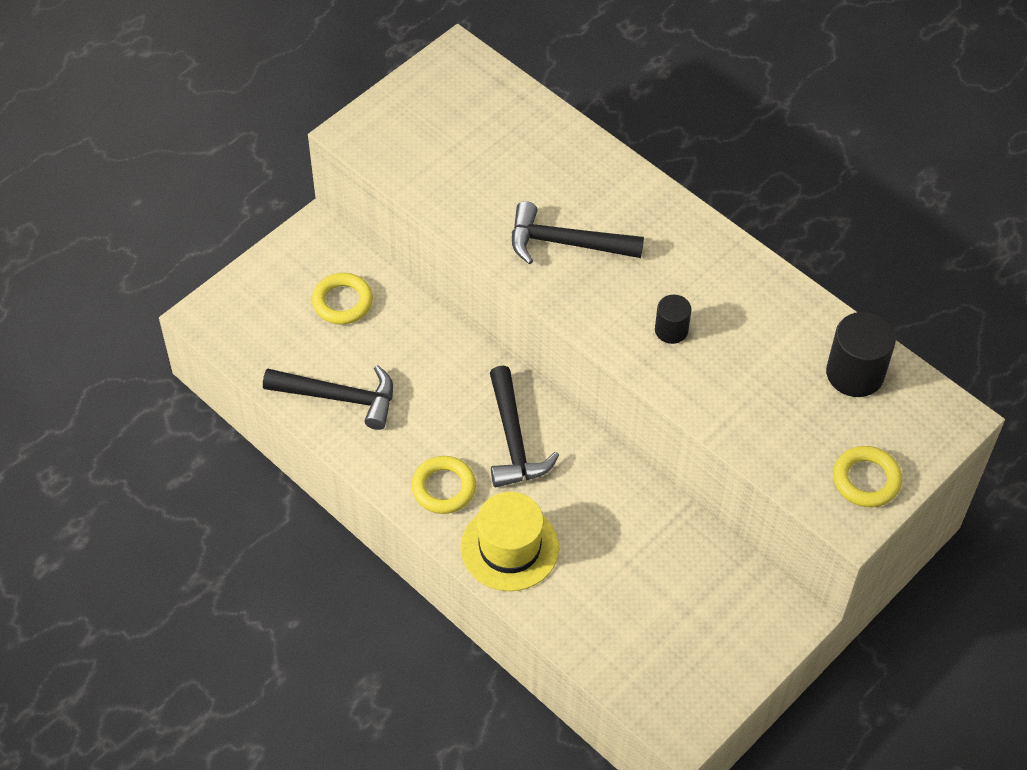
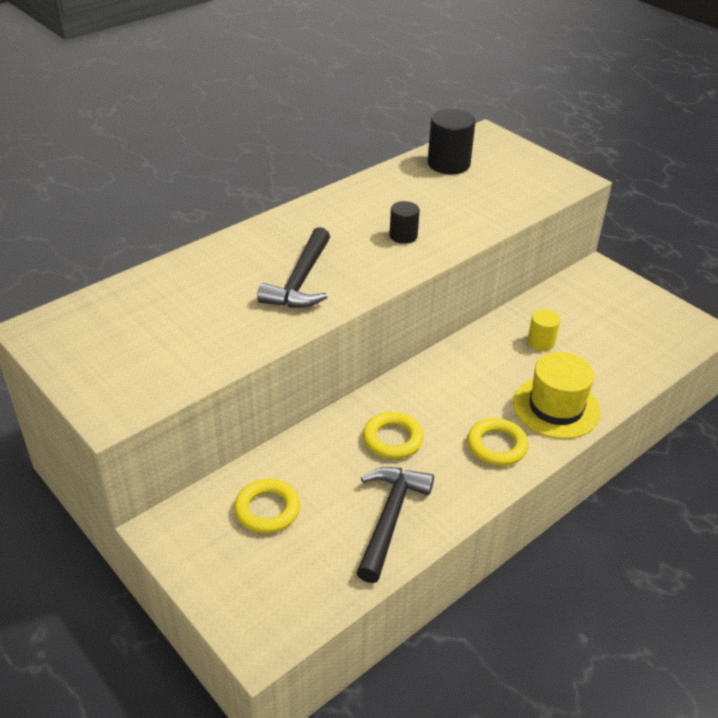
camera: 85 degrees left, 15 degrees down
black hammer [490,366,559,487] -> none
yellow ring [833,446,902,507] -> yellow ring moved to [363,412,424,459]
none -> yellow cylinder [528,309,560,351]

